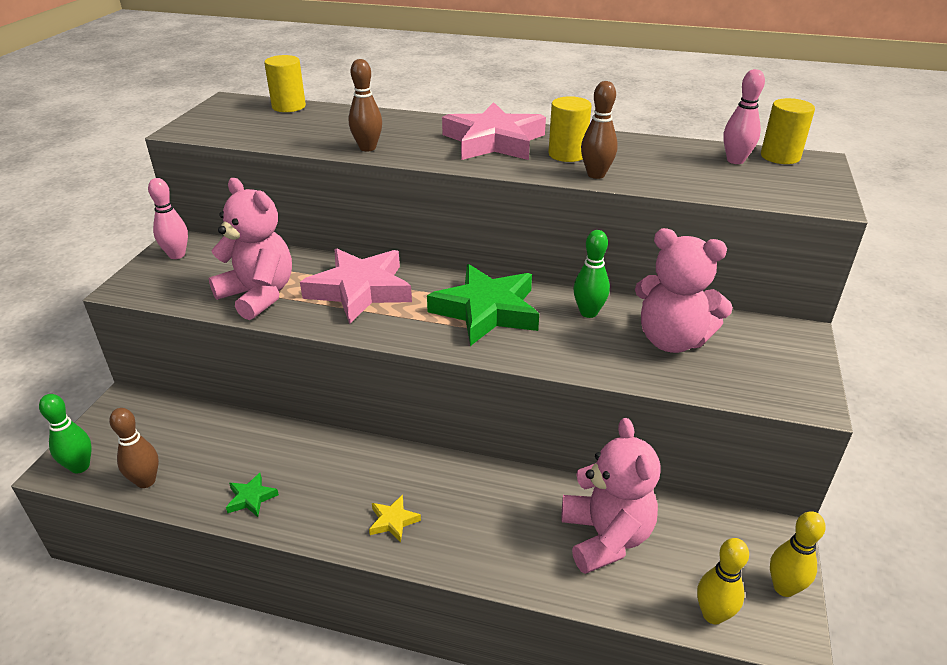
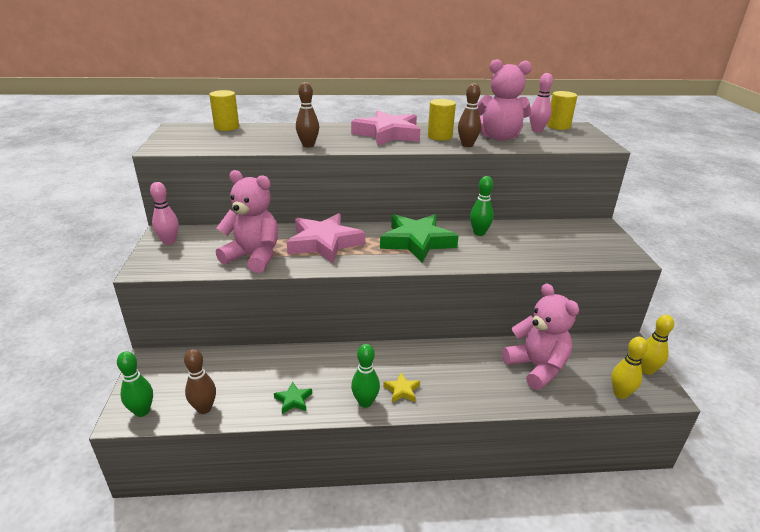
camera: 20 degrees left, 5 degrees down
pink teddy bear [635,228,733,353] -> pink teddy bear moved to [477,59,532,141]
none -> green bowling pin [351,344,380,408]

